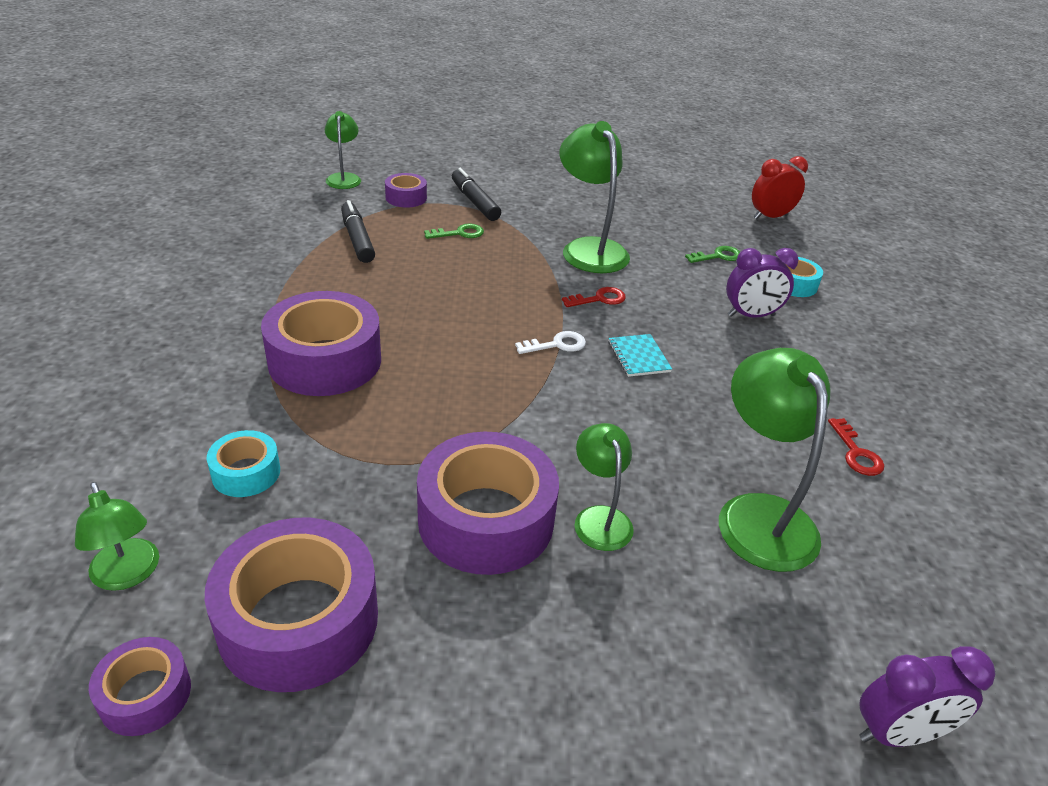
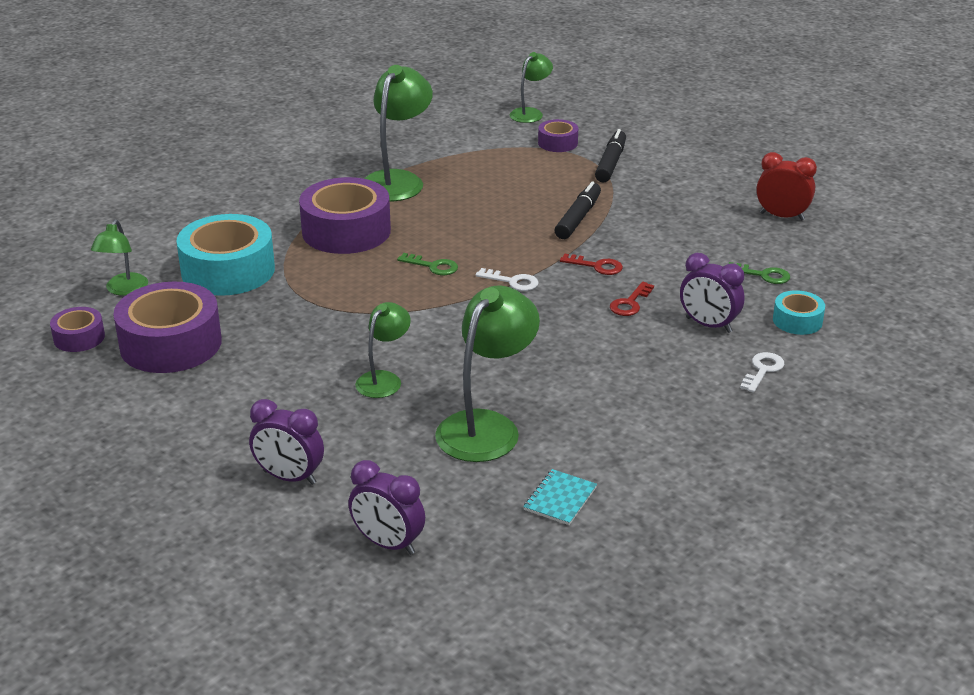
camera: 45 degrees right, 5 degrees down
turquoise tape [207,430,280,497] -> turquoise tape [176,214,275,296], size x2.00
black marker [341,200,375,263] -> black marker moved to [555,181,601,239]
purple tape [417,432,559,575] -> none
green key [424,224,484,239] -> green key moved to [397,253,458,275]
green lamp [559,121,630,273] -> green lamp moved to [365,65,433,201]
turquoise notebook [608,334,672,377] -> turquoise notebook moved to [523,469,597,525]
red clock [752,156,808,220] -> red clock moved to [756,152,817,220]
red key [828,418,884,476] -> red key moved to [610,282,654,316]
none -> purple clock [249,399,324,485]
none -> white key [740,352,784,393]

